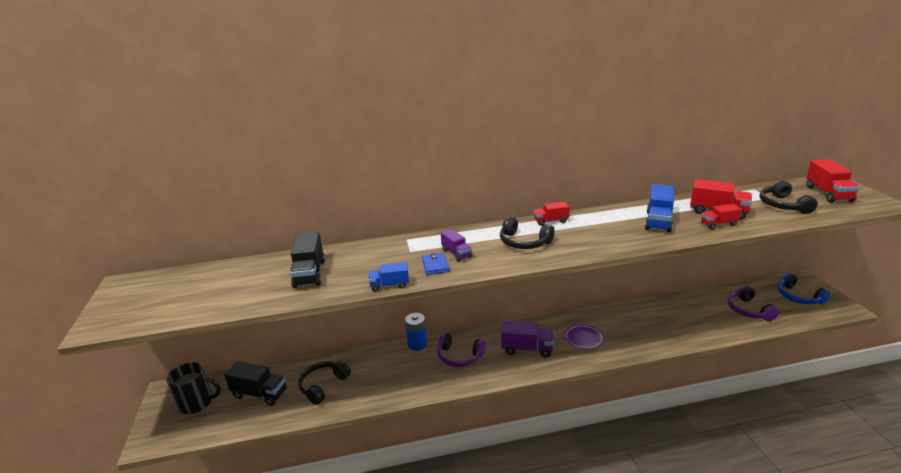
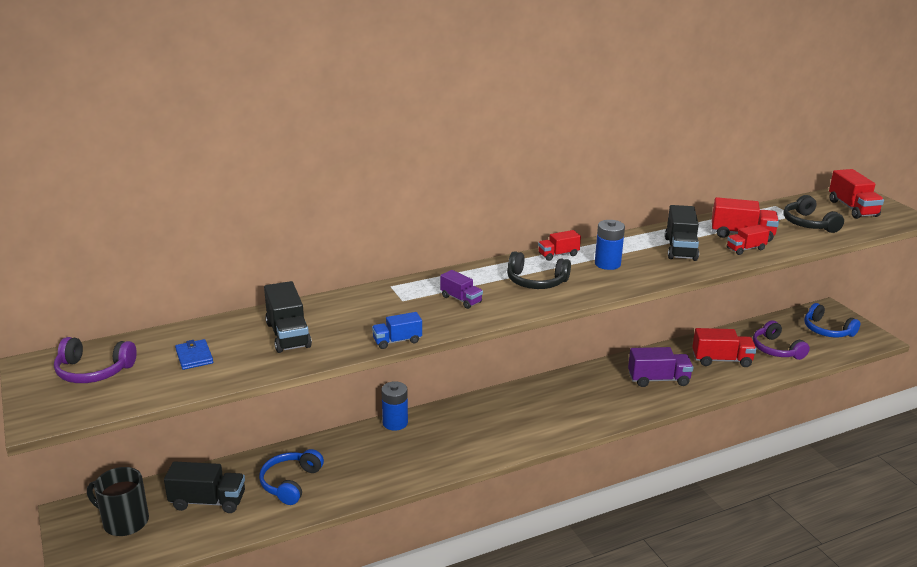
camera: 15 degrees left, 0 degrees up
black mug [166,362,221,414] -> black mug turned 150 degrees counterclockwise [87,467,149,536]
black headphones [298,361,351,405] -> blue headphones [259,449,324,505]
blue wallet [422,253,450,275] -> blue wallet moved to [175,339,213,370]
purple headphones [437,333,486,367] -> purple headphones moved to [54,337,137,383]
purple truck [501,320,554,358] -> purple truck moved to [628,347,694,387]
purple plate [565,325,604,349] -> none
blue truck [645,184,674,232] -> black truck [665,205,699,261]
none -> blue battery [595,220,625,270]
none -> red truck [692,328,756,367]

